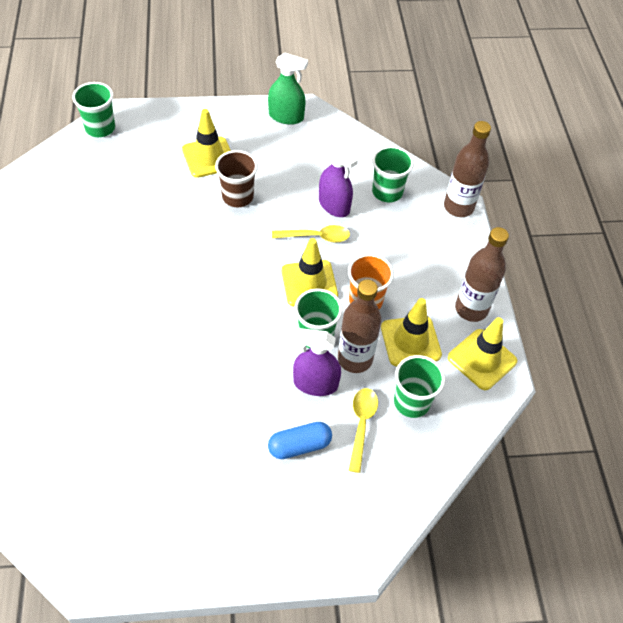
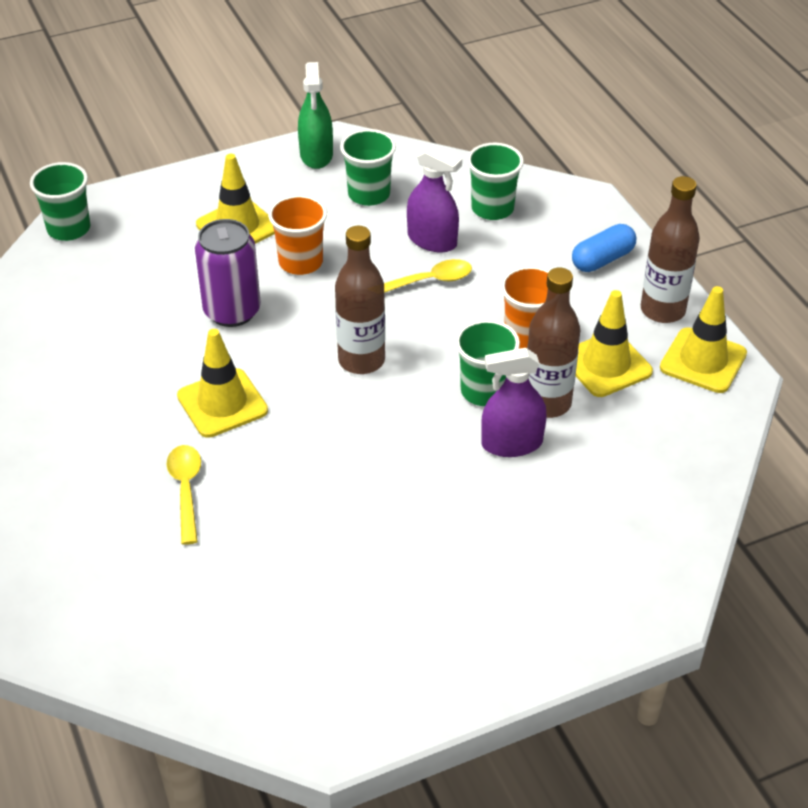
camera: 15 degrees left, 10 degrees down
brown cup [215,150,258,208] -> orange cup [268,195,327,275]
green spray bottle [268,53,308,125] -> green spray bottle turned 90 degrees clockwise [298,62,333,169]
blue capsule [268,422,332,459] -> blue capsule moved to [572,224,636,272]
yellow traffic cone [282,238,338,307] -> yellow traffic cone moved to [177,329,268,438]
yellow spoon [349,388,378,473] -> yellow spoon moved to [167,445,201,545]
green cup [394,355,445,418] -> green cup moved to [340,129,396,206]
brown bottle [444,121,491,217] -> brown bottle moved to [335,226,385,374]
none -> purple can [195,219,261,327]

